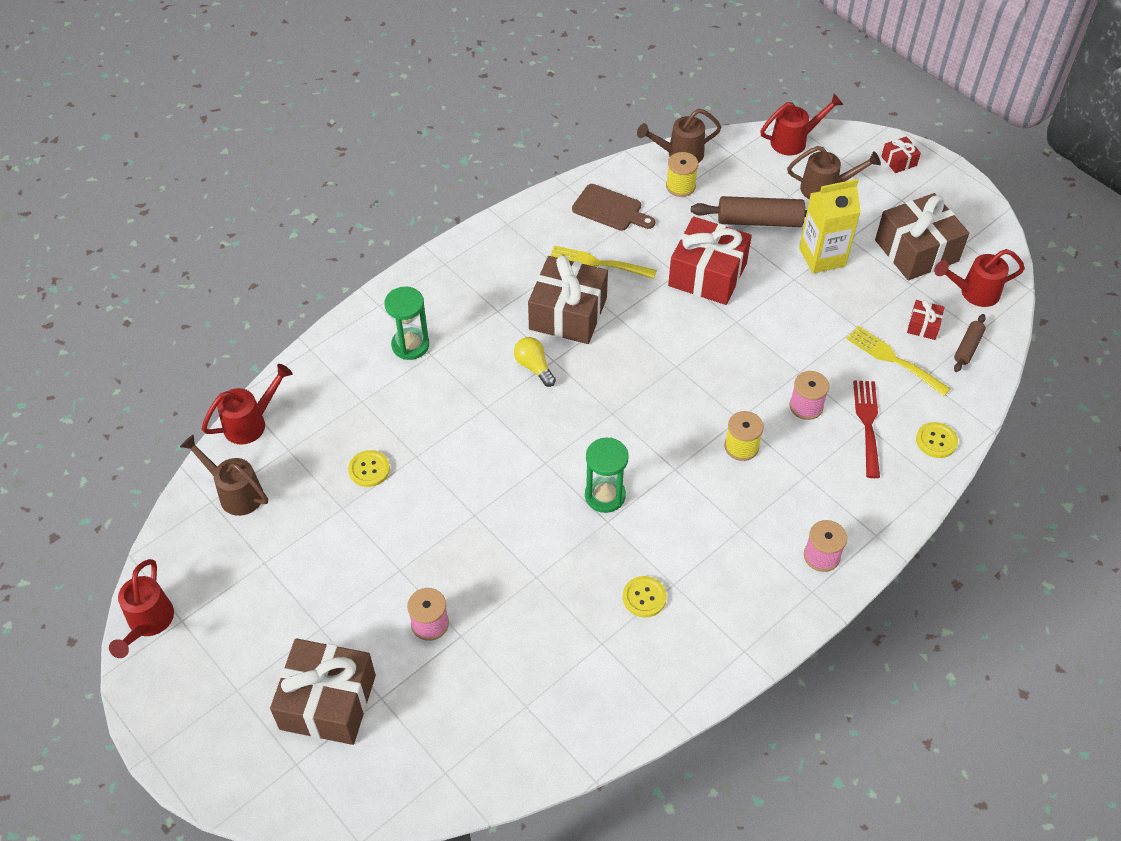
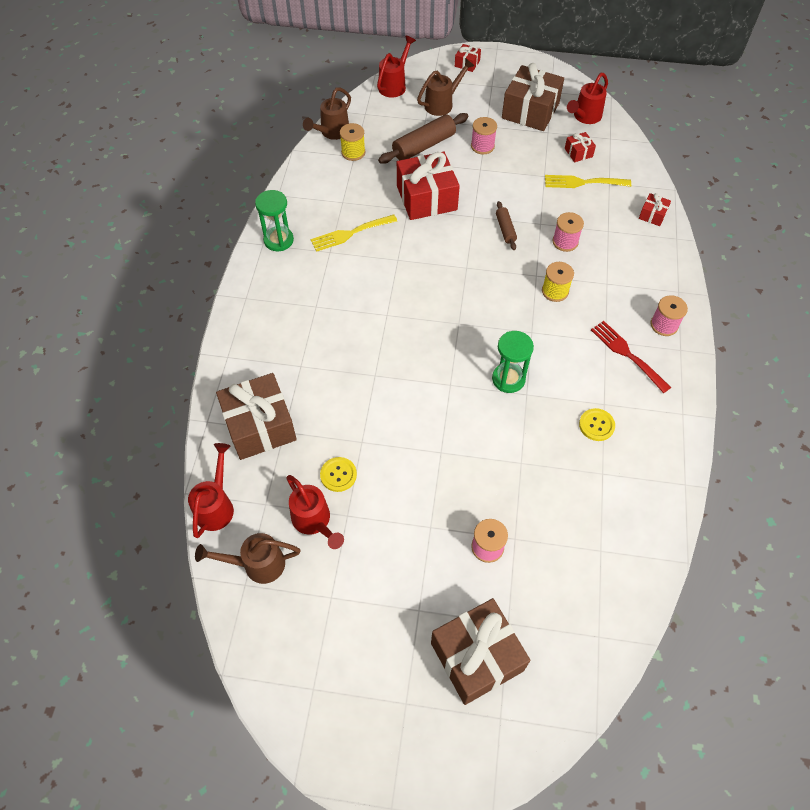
camera: 40 degrees left, 5 degrees up
red watering can [109,559,174,658] -> red watering can moved to [286,475,344,549]
green hourglass [385,287,429,360] -> green hourglass moved to [255,190,294,251]
yellow light bulb [514,337,556,387] -> none
brown gift [528,255,608,344] -> brown gift moved to [216,373,297,460]
brown cutting board [572,184,655,231] -> none
yellow carton [799,179,861,273] -> pink spool [471,117,497,154]
red fork [853,381,880,478] -> red fork moved to [591,321,671,393]
yellow button [916,422,958,458] -> red gift [639,193,671,226]
brown rolling pin [954,314,986,372] -> brown rolling pin moved to [496,201,517,250]

